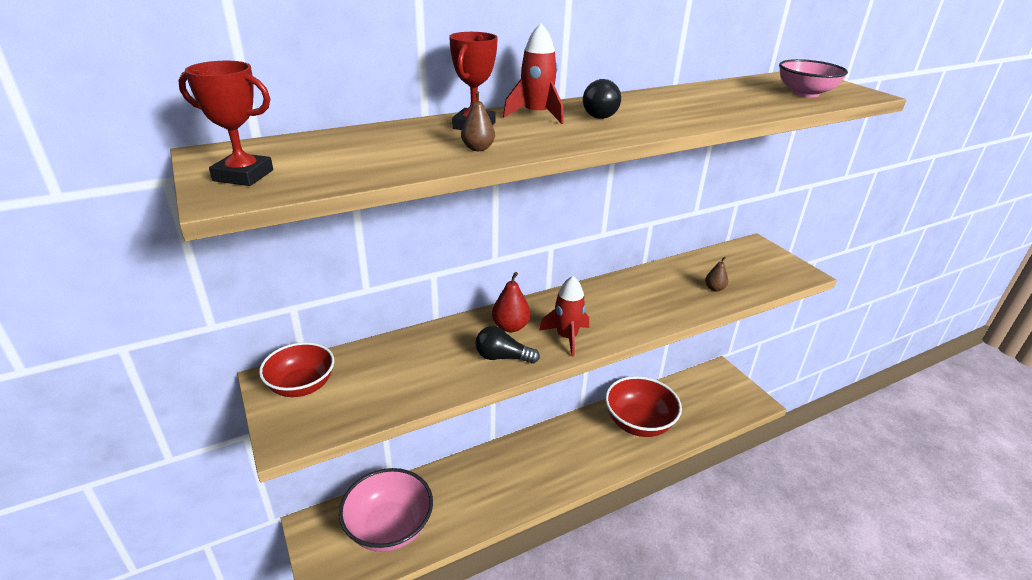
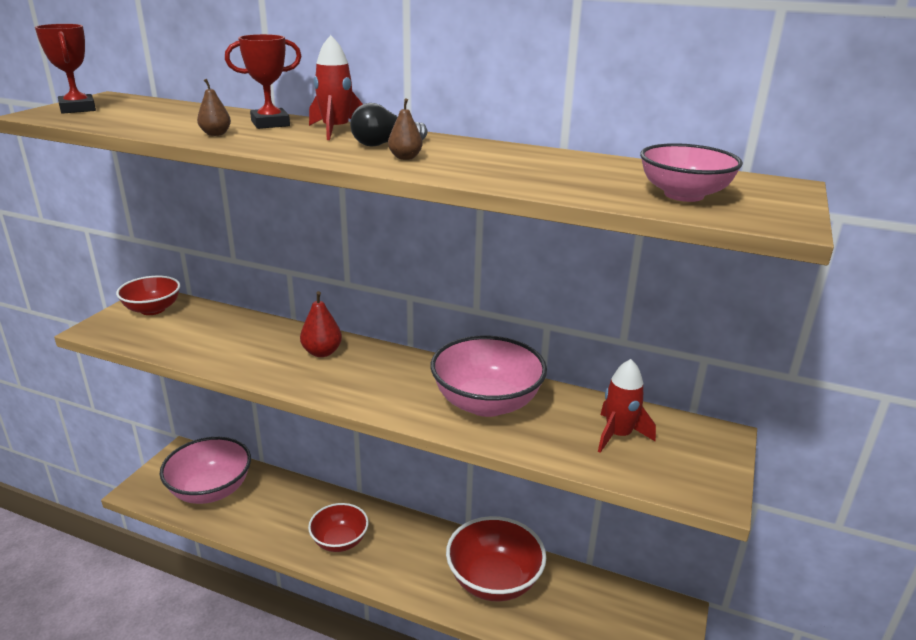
camera: 50 degrees right, 5 degrees down
black light bulb [475,326,540,364] -> none
red rocket [539,276,589,357] -> red rocket moved to [598,359,656,453]
brown pear [705,257,728,292] -> brown pear moved to [388,98,423,160]
none -> red bowl [308,503,369,552]
none -> pink bowl [431,336,547,417]

